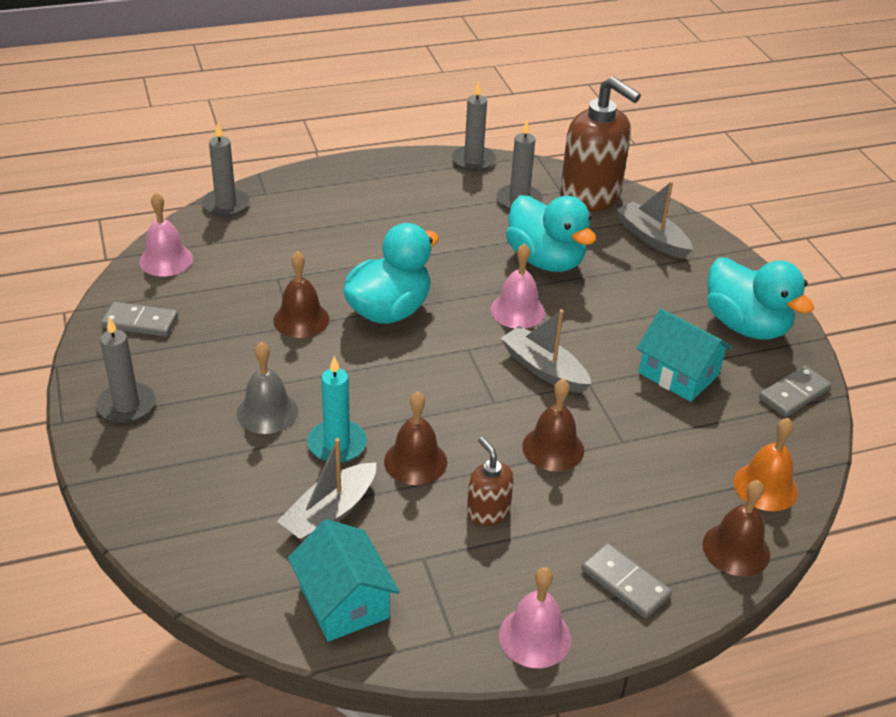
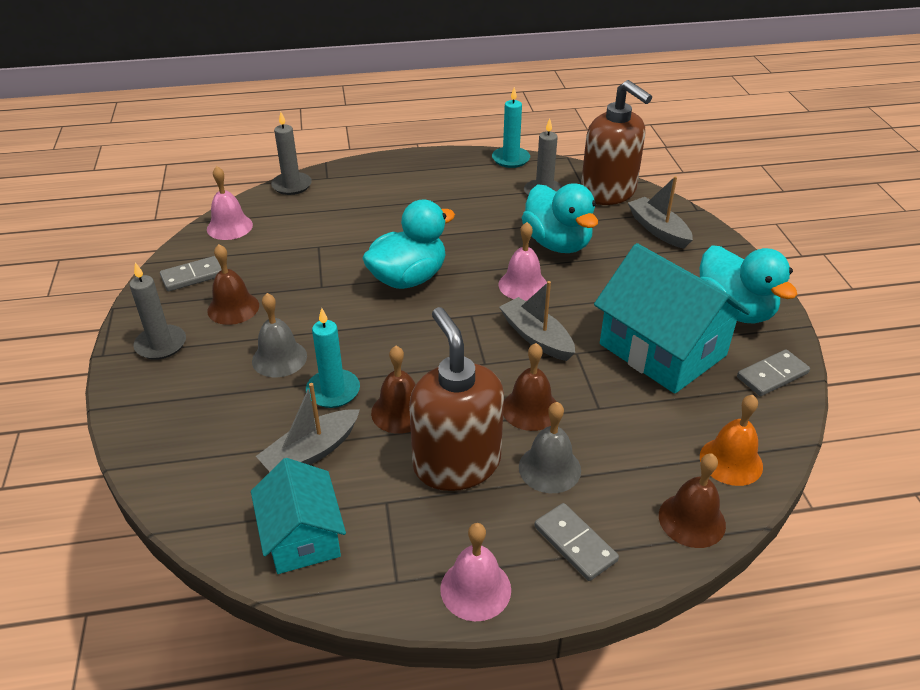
camera: 10 degrees right, 0 degrees up
grey domino [101,302,178,337] -> grey domino turned 45 degrees counterclockwise [160,256,221,291]
brown bell [273,251,329,338] -> brown bell moved to [207,244,259,325]
grey candle [452,81,496,171] -> turquoise candle [492,87,530,168]
brown soap dispenser [467,437,514,526] -> brown soap dispenser [409,307,504,491], size x2.07
turquoise house [637,309,733,402] -> turquoise house [594,243,750,394], size x1.66
none -> grey bell [519,402,581,493]

